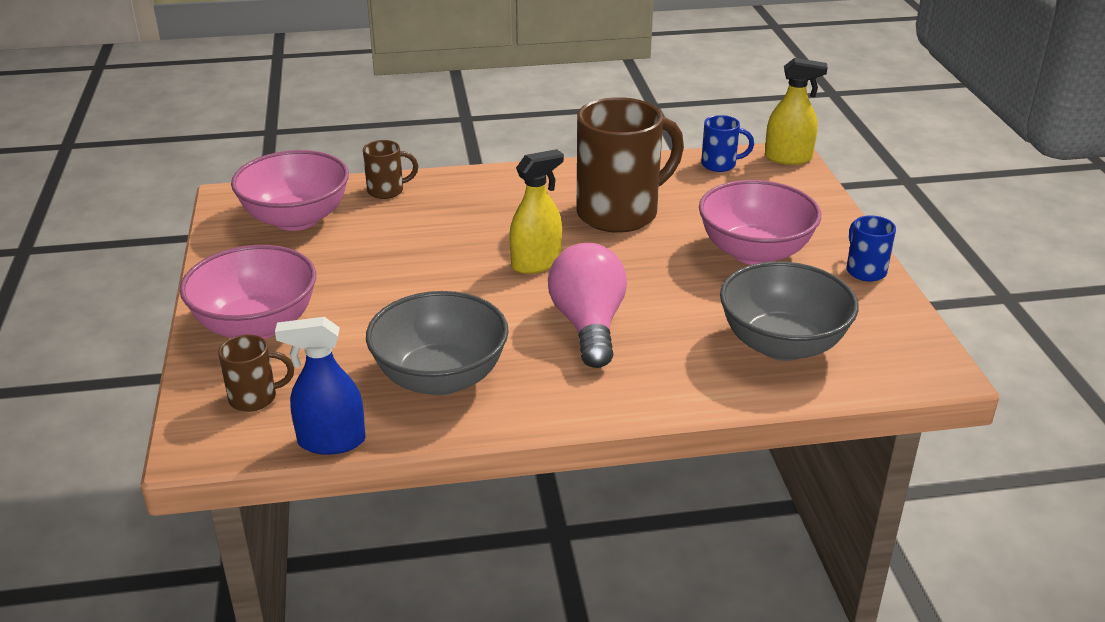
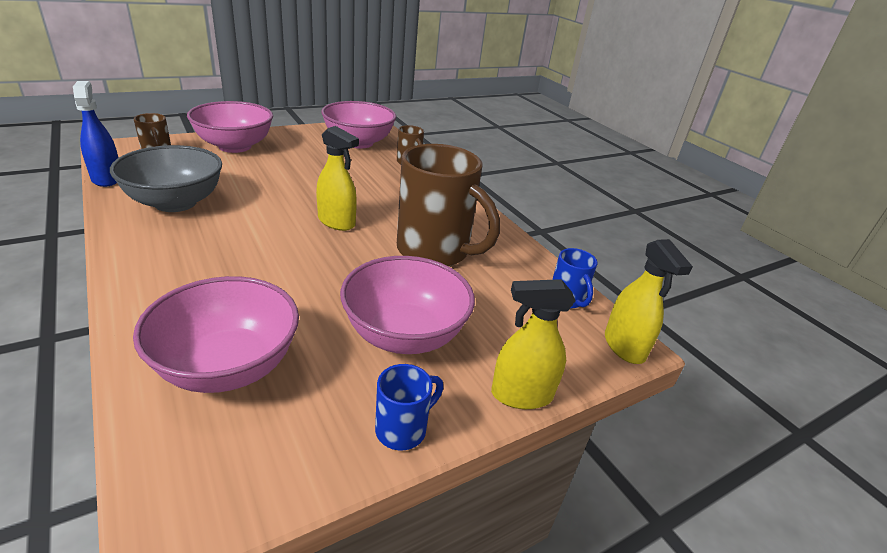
camera: 65 degrees right, 0 degrees up
pink light bulb [548,243,627,368] -> none
grey bowl [720,261,859,361] -> pink bowl [133,276,299,393]
none -> yellow spray bottle [491,279,576,409]

